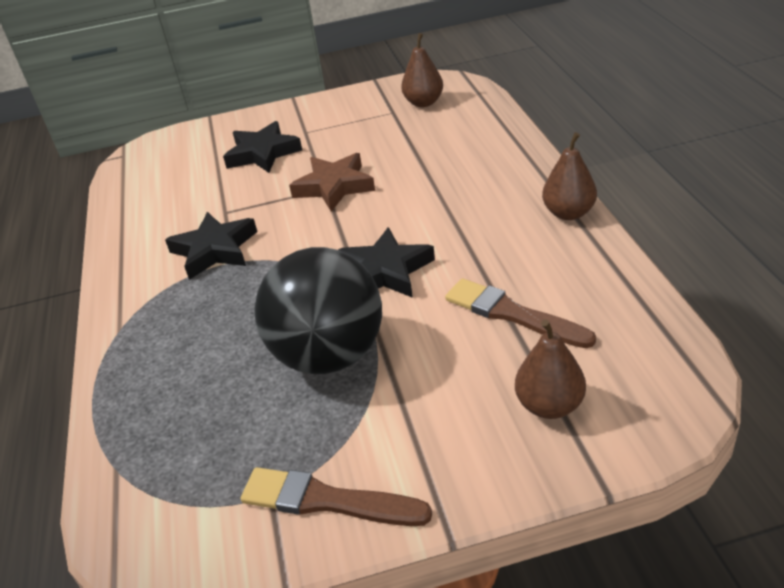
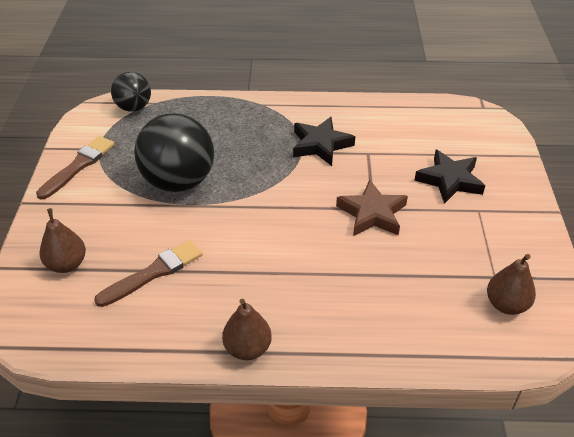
camera: 100 degrees right, 5 degrees up
black star [338,227,435,298] -> none
none -> black ball [111,72,151,111]

